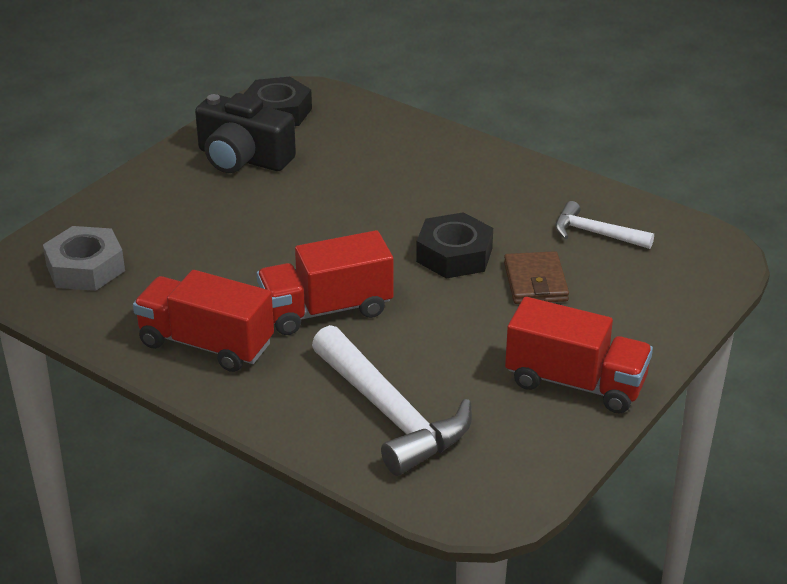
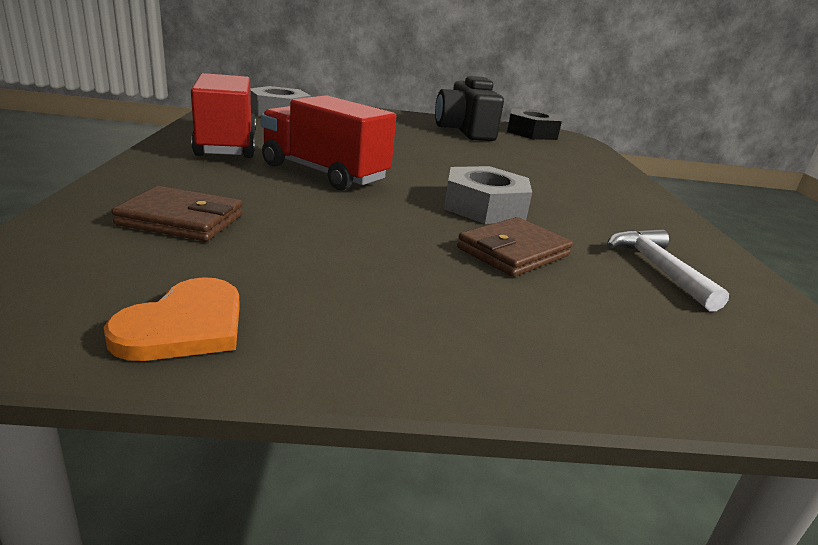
camera: 50 degrees right, 10 degrees down
white hammer [312,325,472,476] -> brown wallet [111,186,243,241]
black nut [416,212,493,279] -> grey nut [444,166,532,224]
red truck [505,297,653,414] -> none
none -> orange heart [104,277,240,361]

